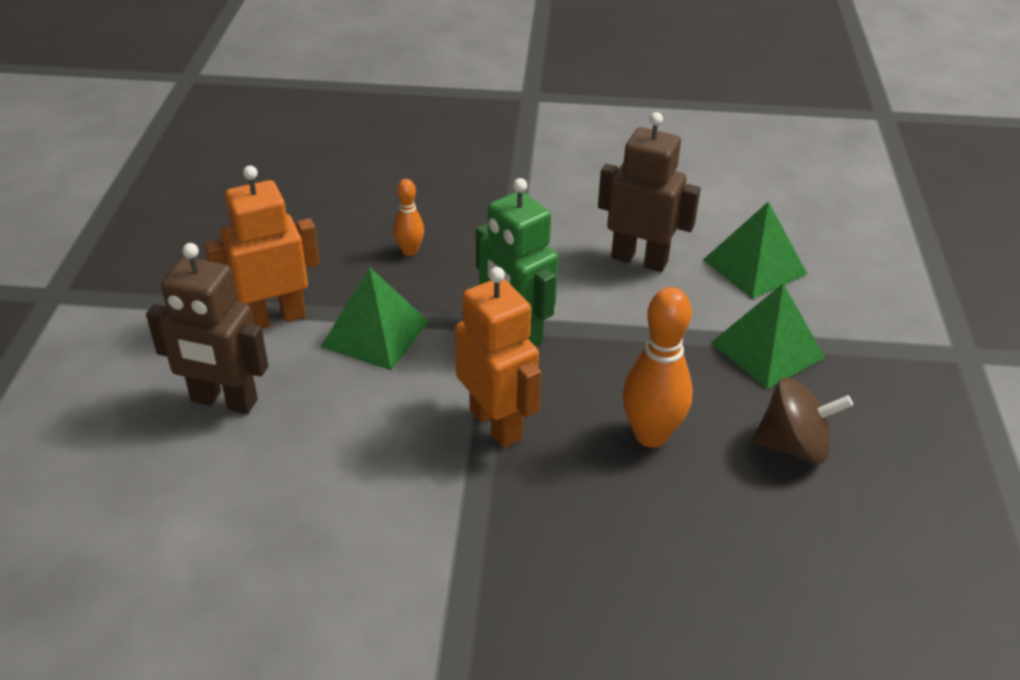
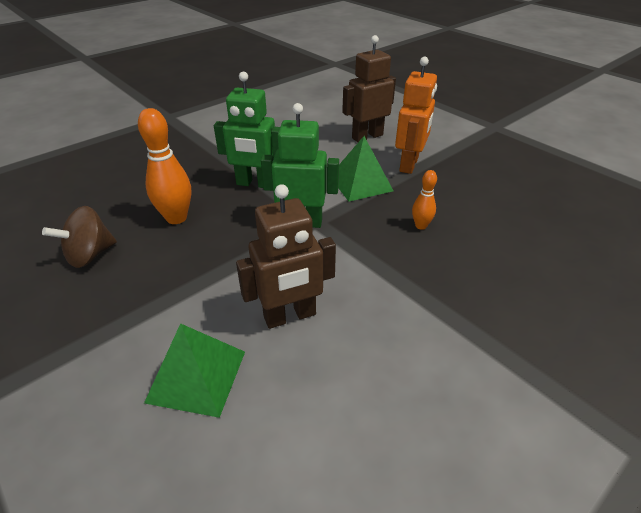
camera: 135 degrees right, 0 degrees up
orange robot [455,267,541,448] -> green robot [214,72,280,188]
green pyramid [711,283,825,389] -> none

